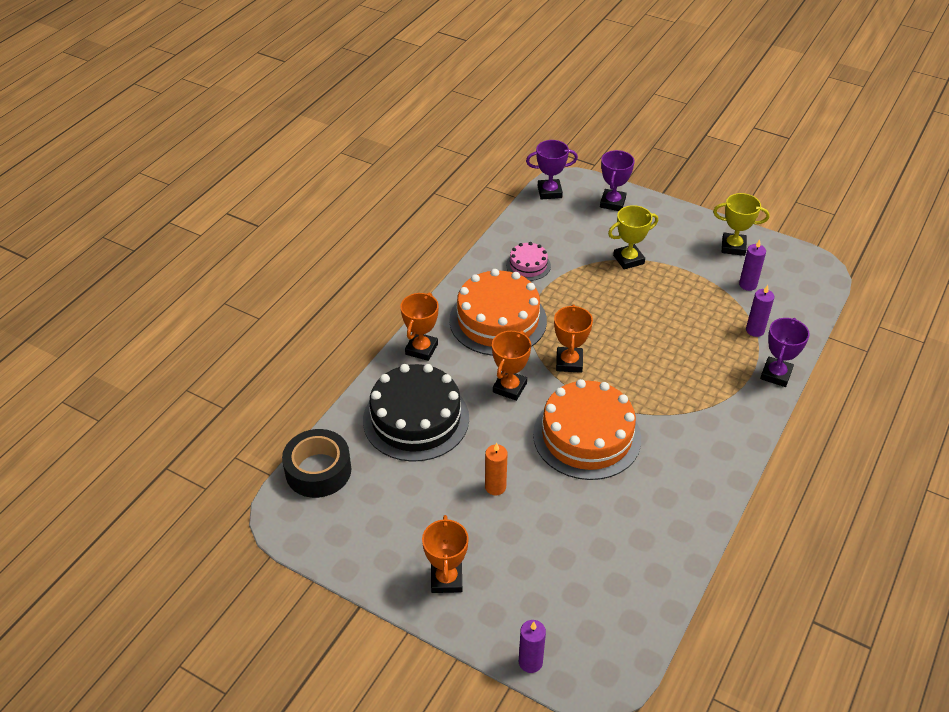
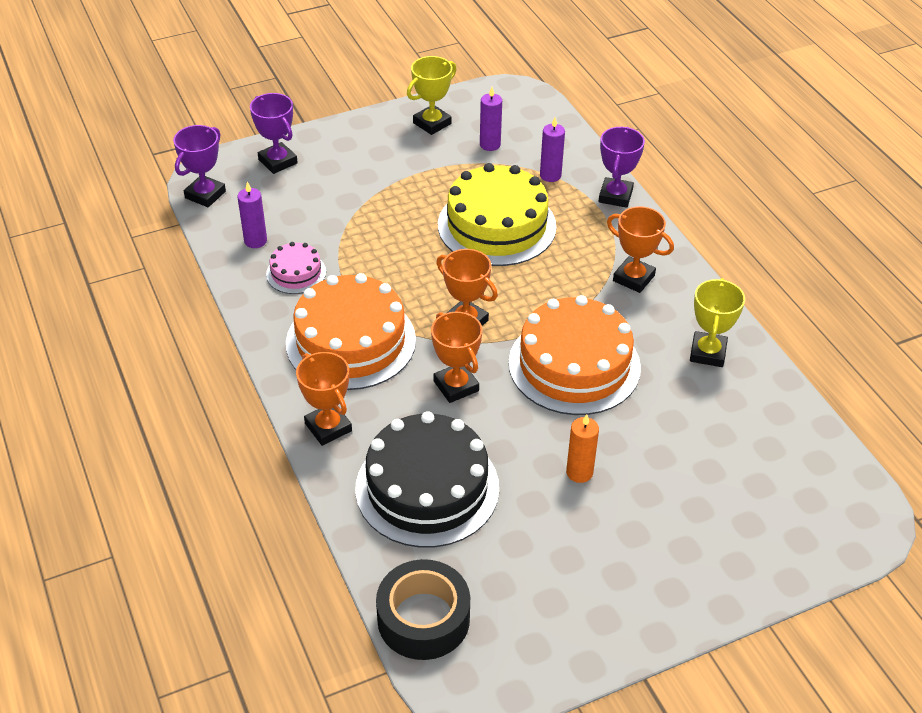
camera: 55 degrees left, 0 degrees up
orange trophy [422,515,469,593] -> orange trophy moved to [607,206,674,293]
purple candle [519,620,546,673] -> purple candle moved to [237,182,267,248]
yellow trophy [608,205,658,270] -> yellow trophy moved to [690,278,745,367]
purple trophy [760,318,810,387] -> purple trophy turned 45 degrees clockwise [599,127,645,208]
none -> yellow cake [438,163,556,266]

